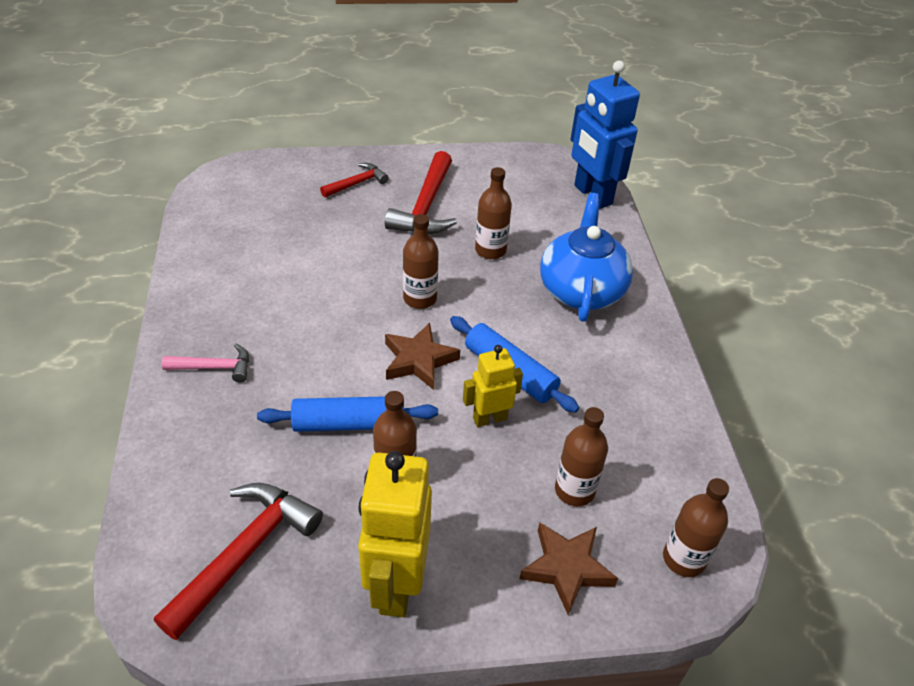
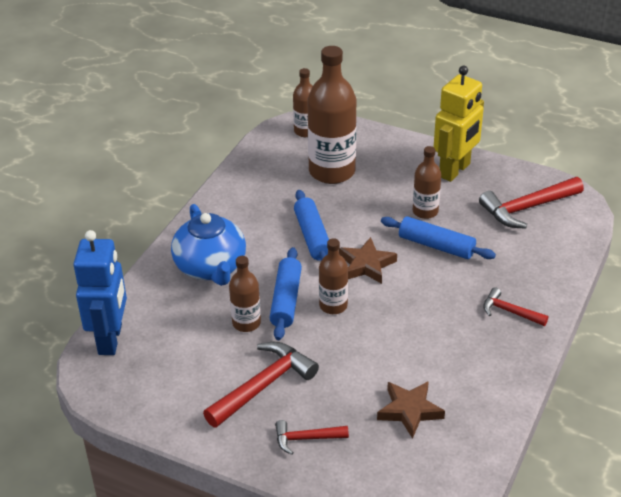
camera: 145 degrees left, 5 degrees down
pink hammer [162,343,249,383] -> red hammer [483,287,548,326]
yellow robot [463,345,523,427] -> none
brown star [520,522,618,615] -> brown star moved to [377,381,445,439]
blue teapot [540,193,633,322] -> blue teapot turned 60 degrees counterclockwise [171,204,246,286]
brown bottle [555,407,608,506] -> brown bottle [308,46,356,184], size x1.88
none -> blue rolling pin [270,247,302,340]

